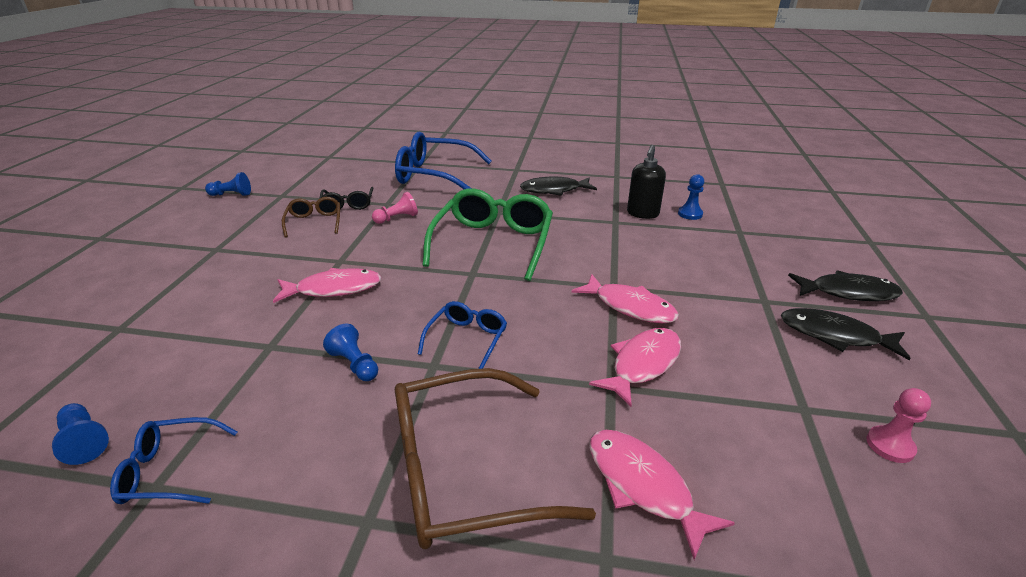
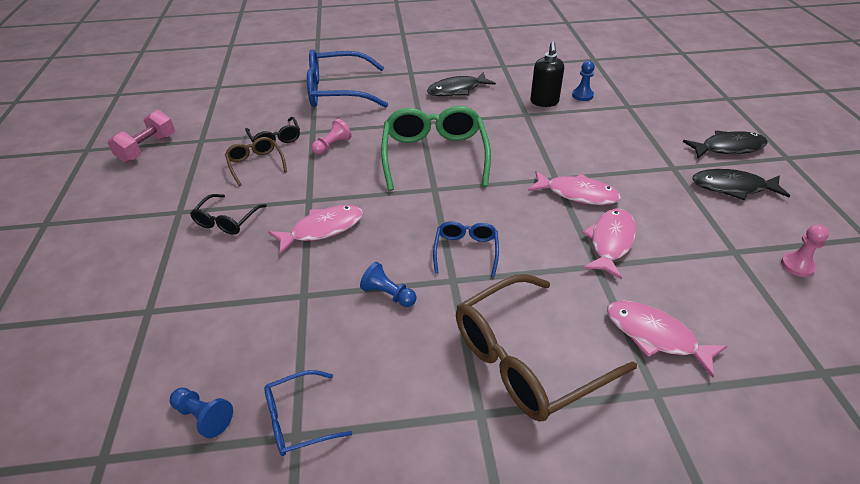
camera: 15 degrees left, 10 degrees up
blue pawn [205,172,251,196] -> pink dumbbell [107,110,175,163]
none -> black glasses [190,194,267,235]

